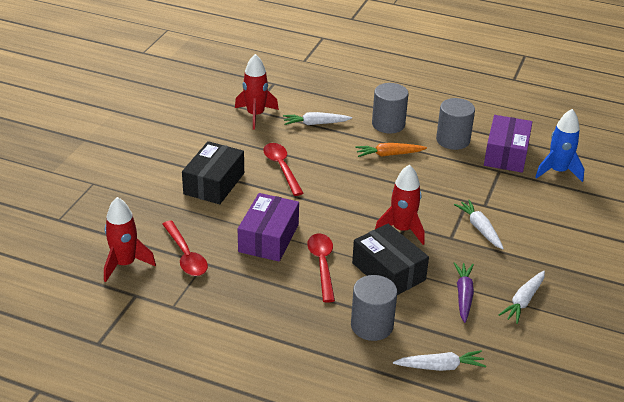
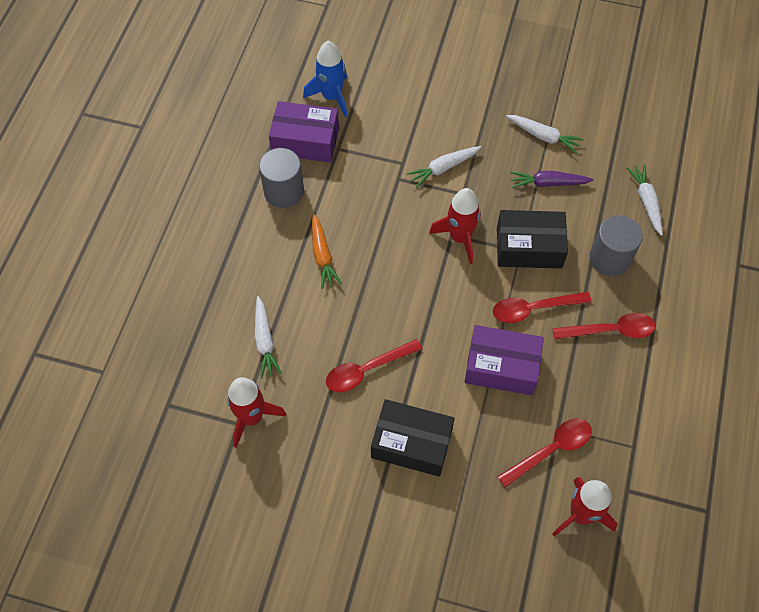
camera: 95 degrees left, 25 degrees up
black box [352,224,429,295] -> black box turned 45 degrees clockwise [497,210,568,269]
grey cylinder [372,83,408,133] -> none
none -> red spoon [552,313,656,340]

